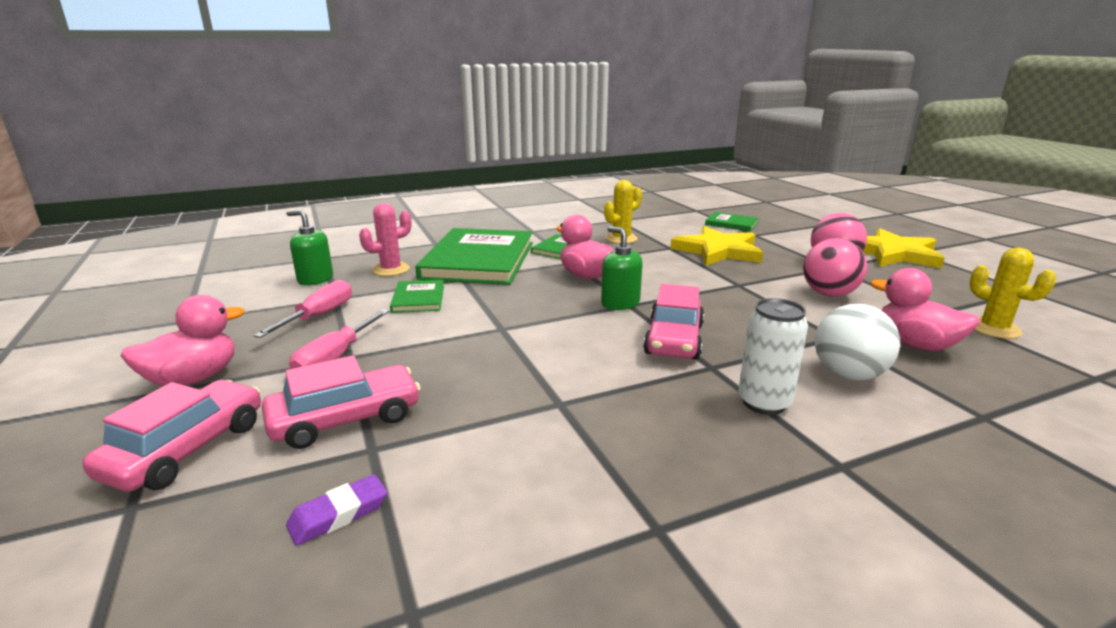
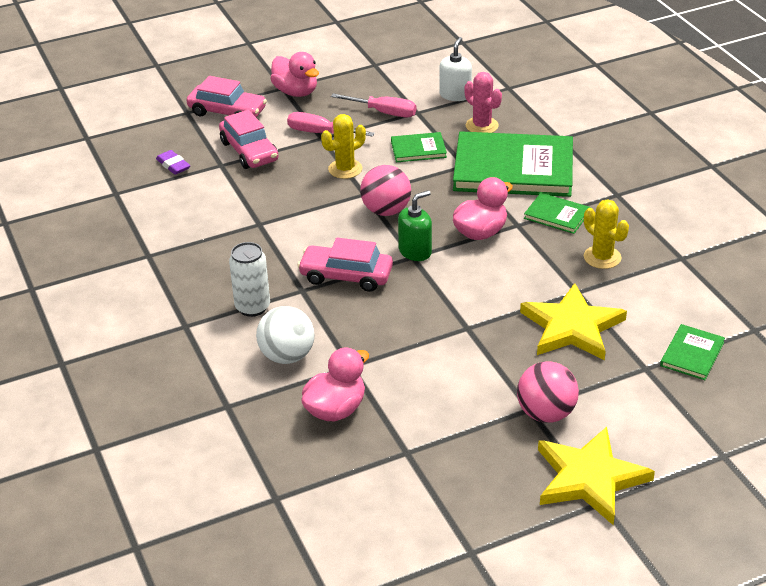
camera: 90 degrees right, 15 degrees up
green soap dispenser [286,210,333,286] -> white soap dispenser [439,37,472,101]
pink ball [803,238,867,297] -> pink ball moved to [360,165,411,216]
yellow cactus [970,248,1056,339] -> yellow cactus moved to [321,114,366,179]

